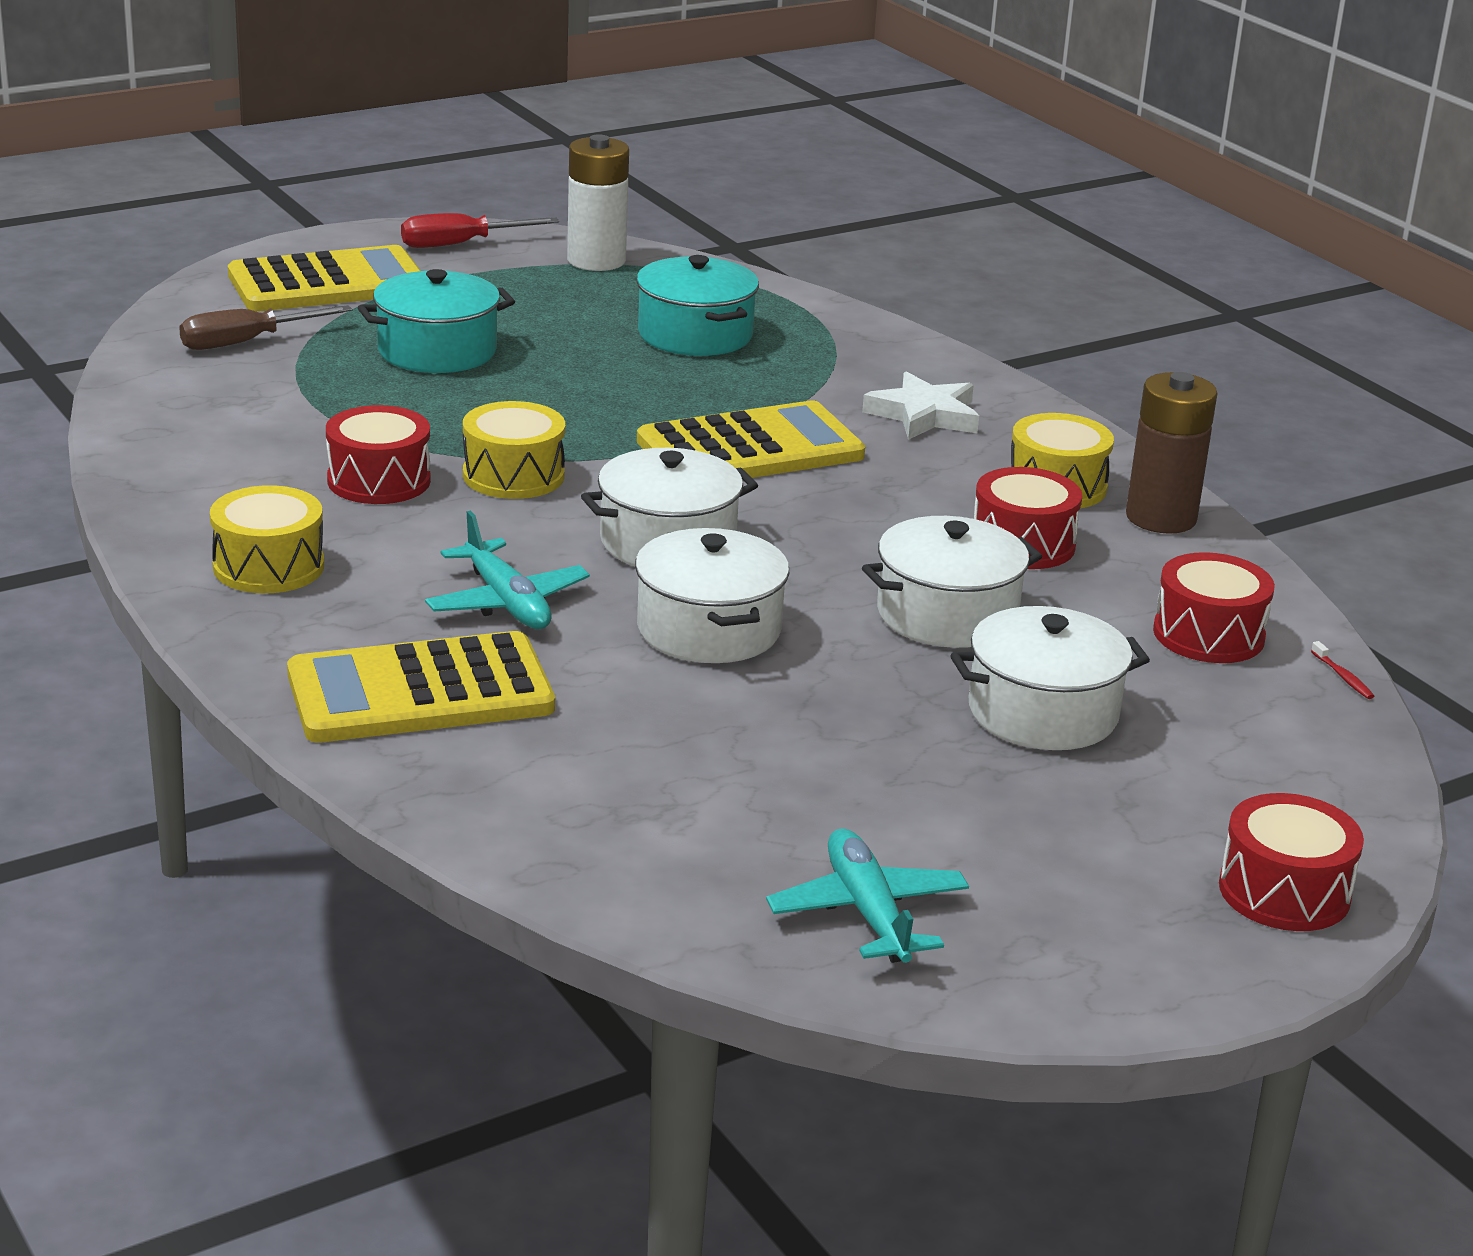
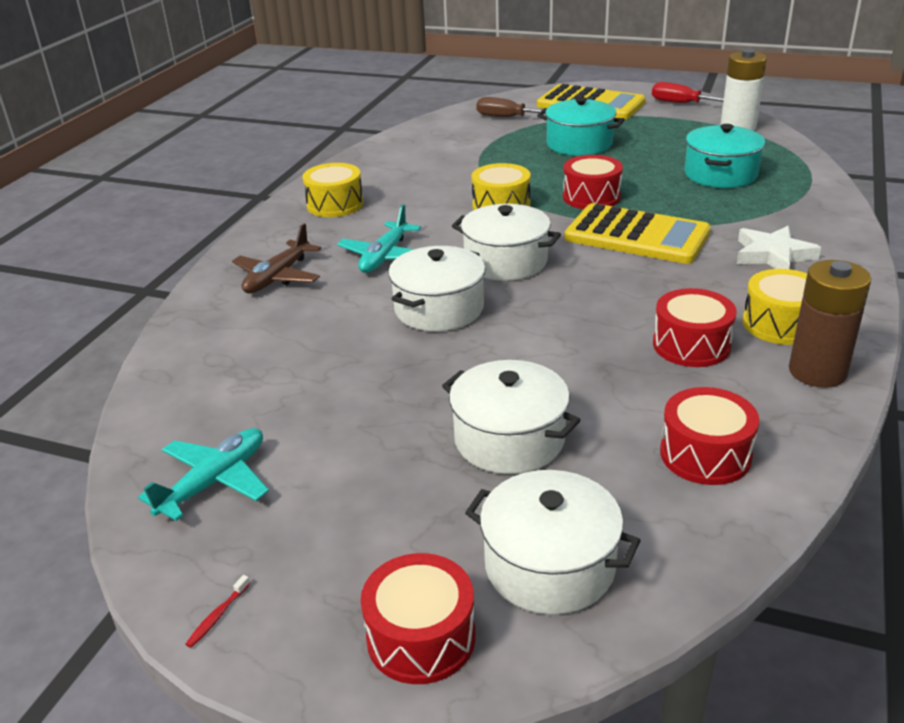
camera: 55 degrees right, 5 degrees up
yellow calculator [287,631,555,743] -> brown plane [232,224,321,293]
red drum [326,405,431,504] -> red drum moved to [563,155,623,209]
white pot [862,516,1042,648] -> white pot moved to [465,470,641,615]
red toothbrush [1311,641,1374,699] -> red toothbrush moved to [186,575,250,648]

